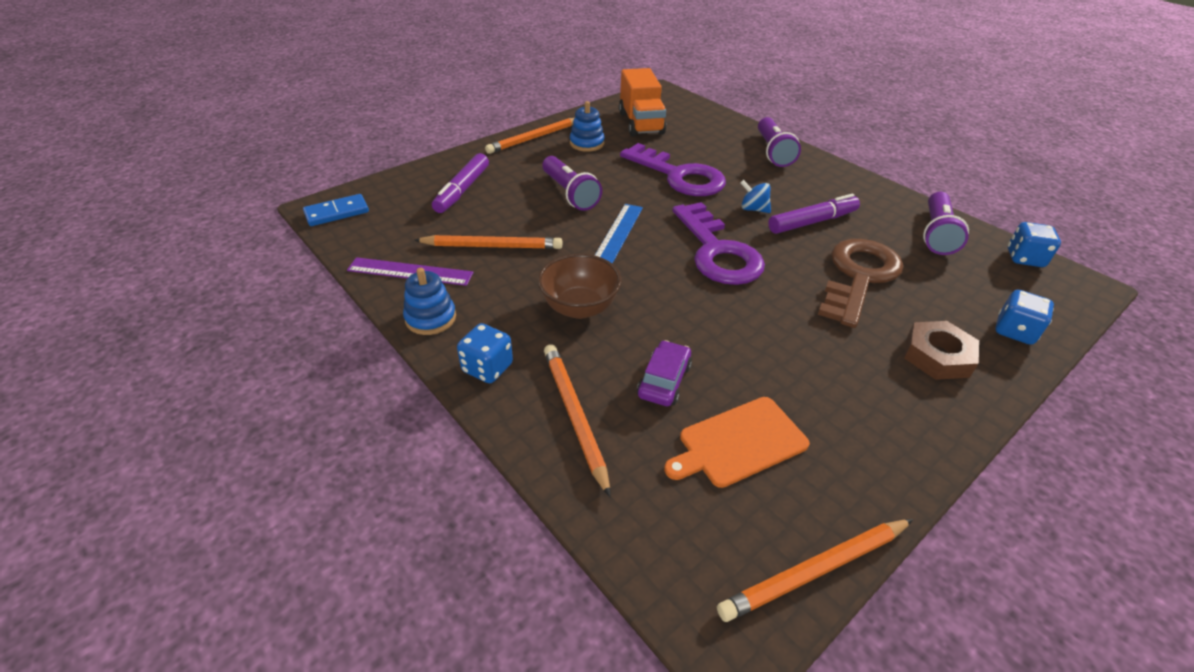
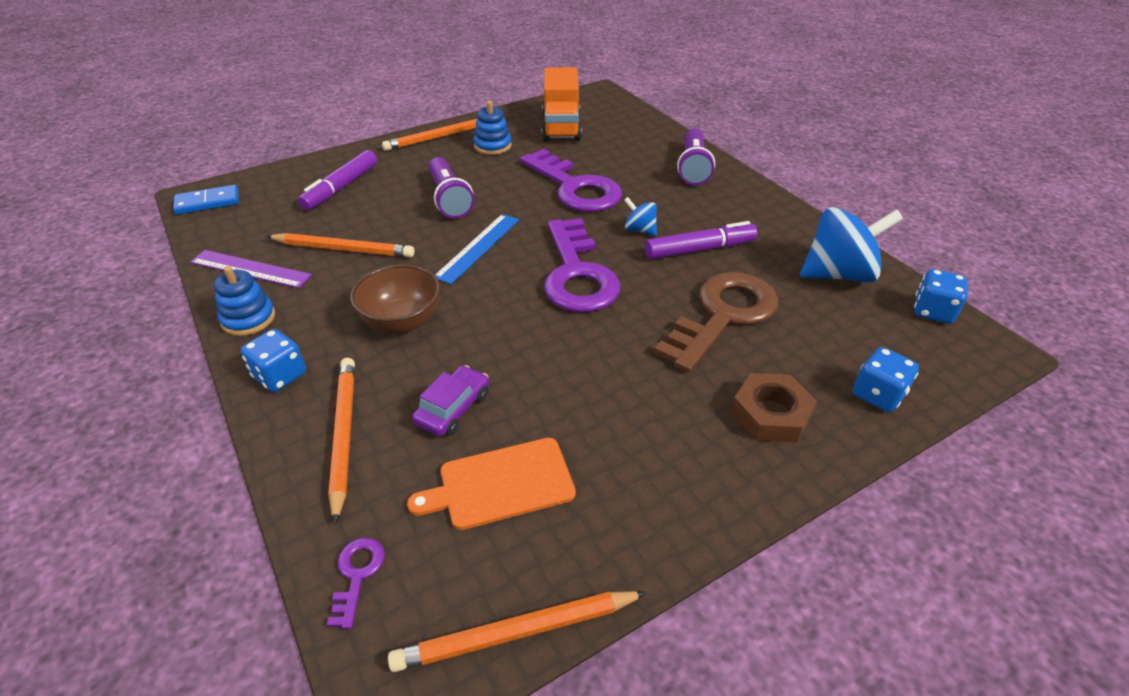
camera: 10 degrees right, 0 degrees up
purple flashlight [923,192,969,255] -> blue spinning top [800,207,903,283]
none -> purple key [327,538,385,629]

